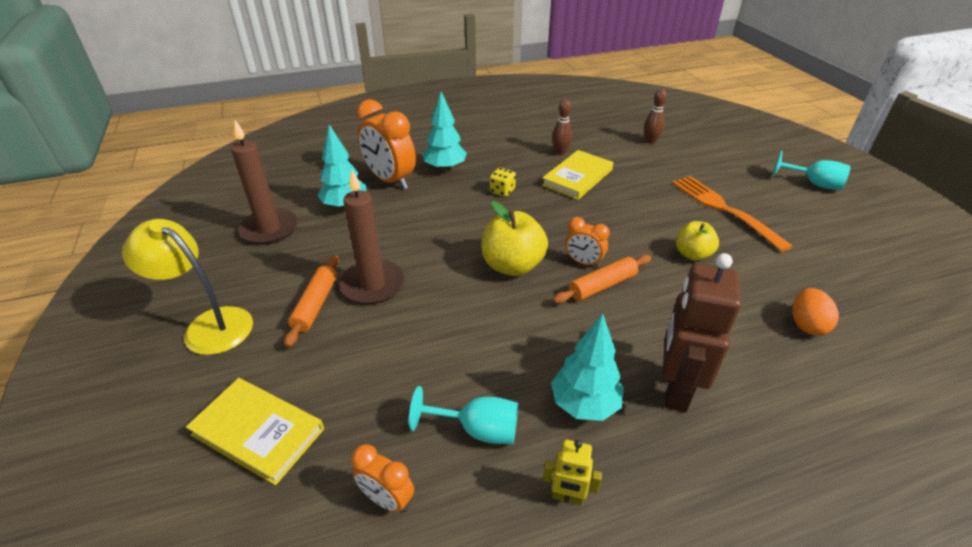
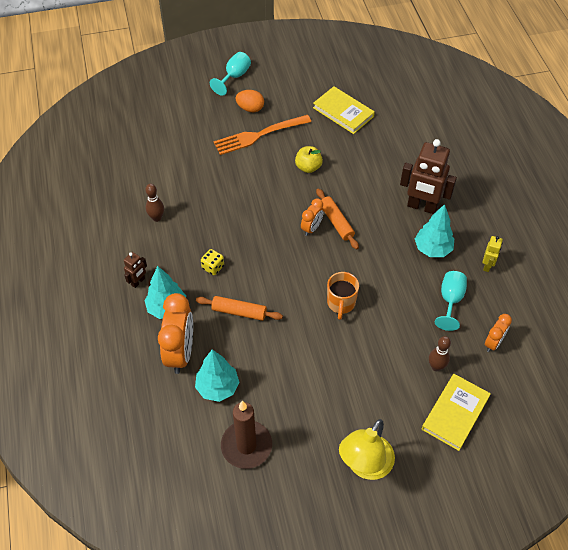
camera: 85 degrees left, 15 degrees up
orange rolling pin [284,255,339,347] -> orange rolling pin moved to [196,296,283,321]
brown candle [339,170,405,304] -> none
orange clock [356,99,416,189] -> orange clock turned 45 degrees counterclockwise [158,293,193,374]
yellow apple [481,201,548,276] -> none
yellow book [542,150,613,200] -> yellow book moved to [313,86,375,134]
brown bowling pin [644,89,667,144] -> brown bowling pin moved to [429,336,451,371]
orange egg [792,288,839,336] -> orange egg moved to [235,90,264,112]
none -> brown robot [124,252,147,288]
none -> orange mug [327,272,359,320]

